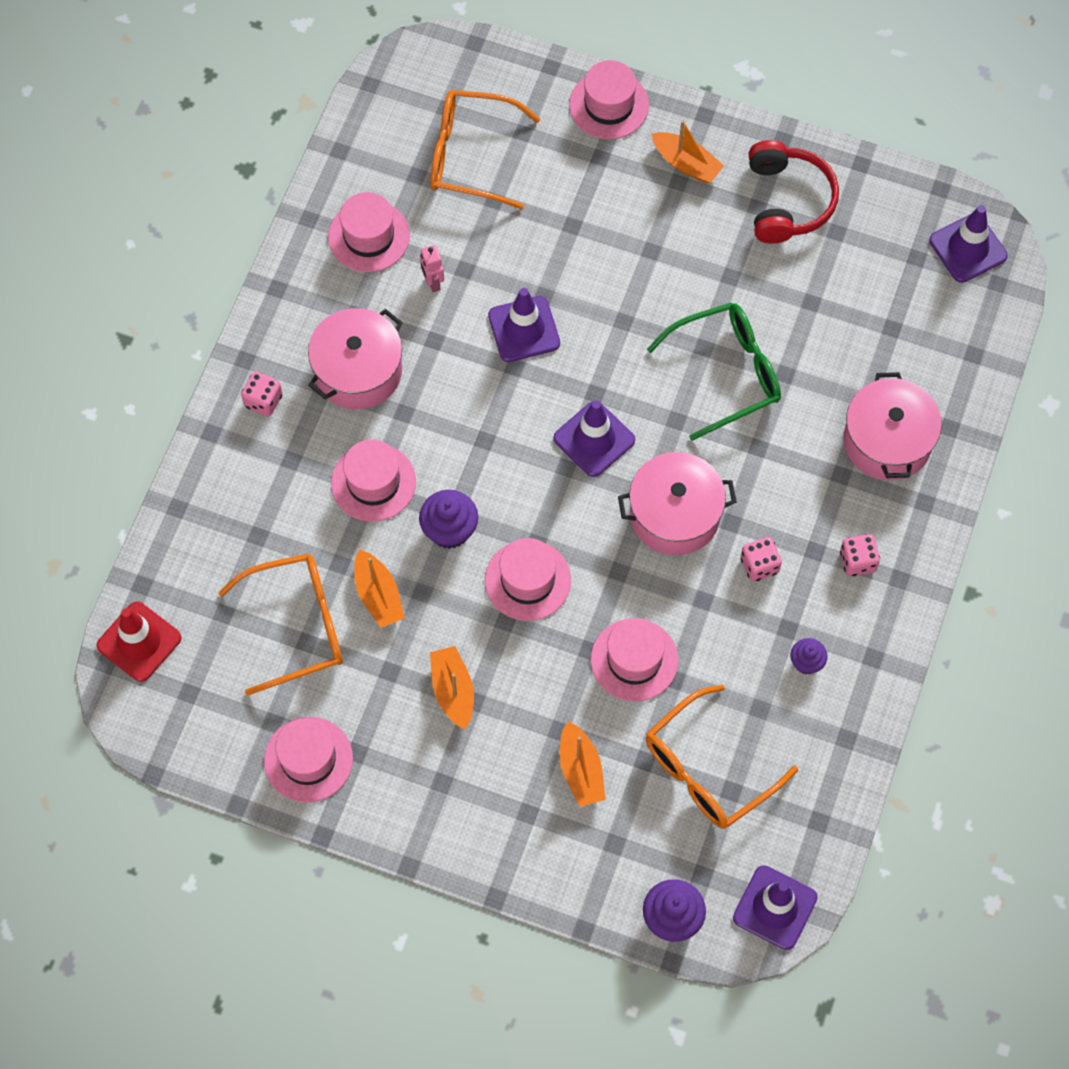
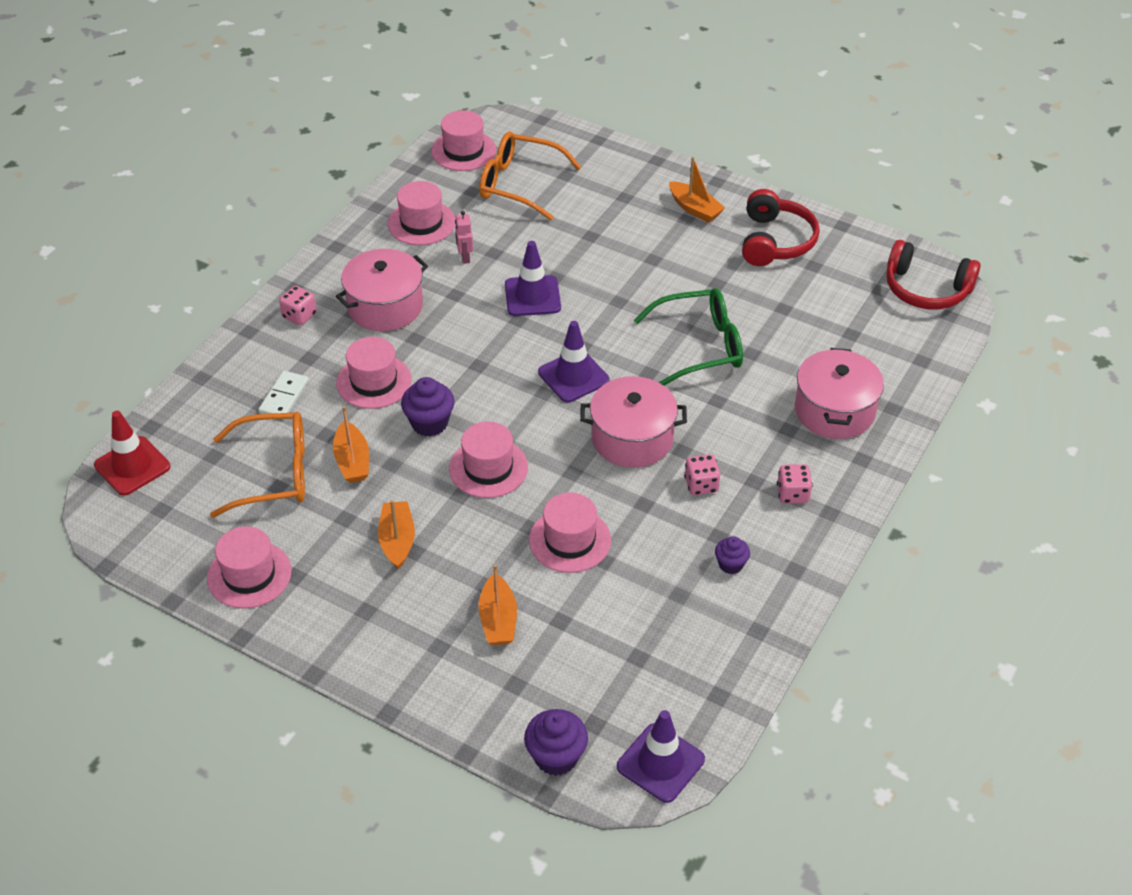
camera: 10 degrees right, 20 degrees down
pink hat [569,60,649,139] -> pink hat moved to [431,110,496,171]
orange glasses [646,685,798,829] -> none
purple traffic cone [929,205,1008,283] -> red headphones [886,240,981,310]
none -> white domino [258,371,309,420]

